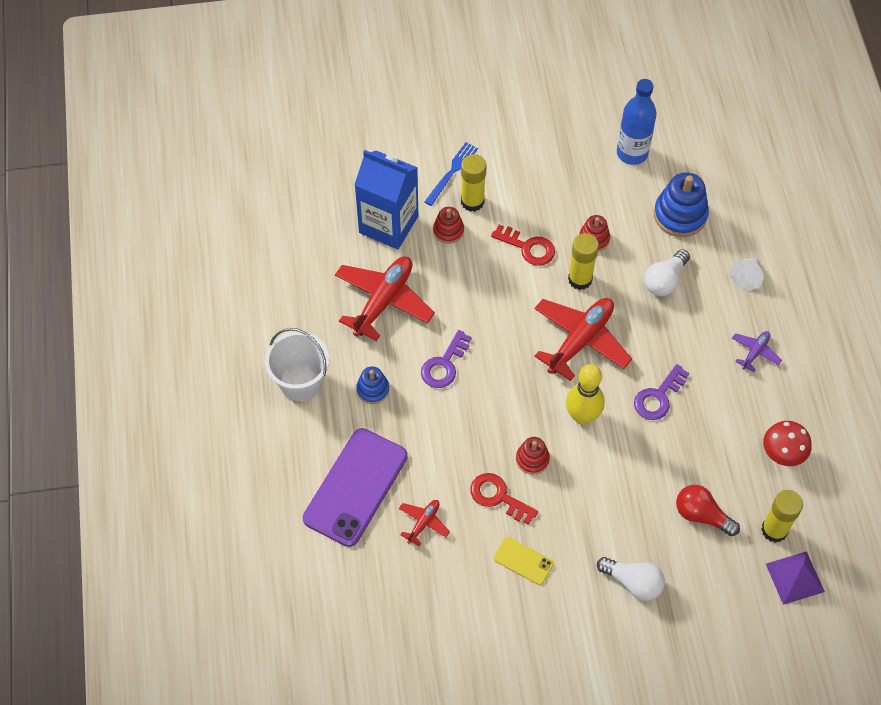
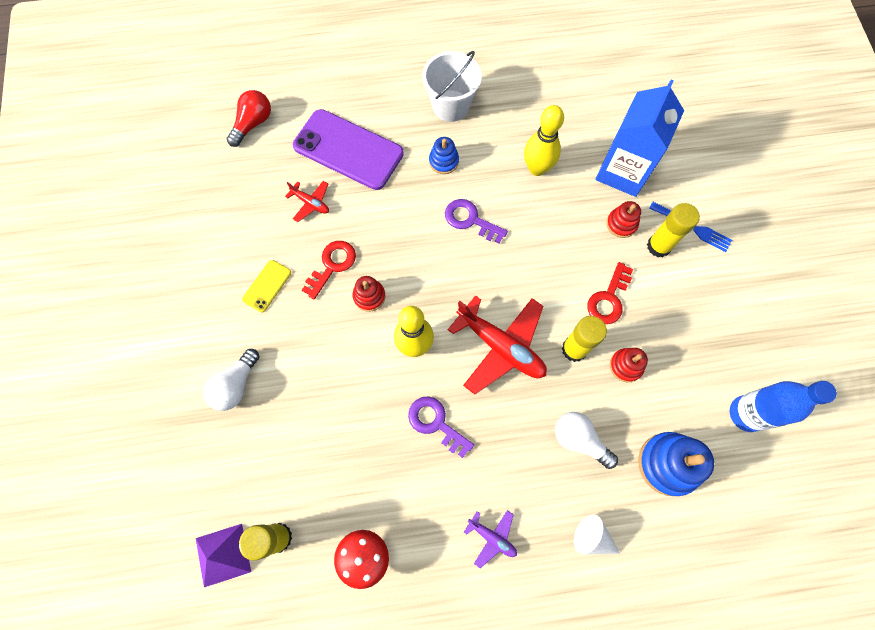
camera: 90 degrees right, 10 degrees up
red plane [335,256,435,341] -> yellow bowling pin [524,105,564,176]
red light bulb [676,485,740,536] -> red light bulb moved to [227,90,271,147]

